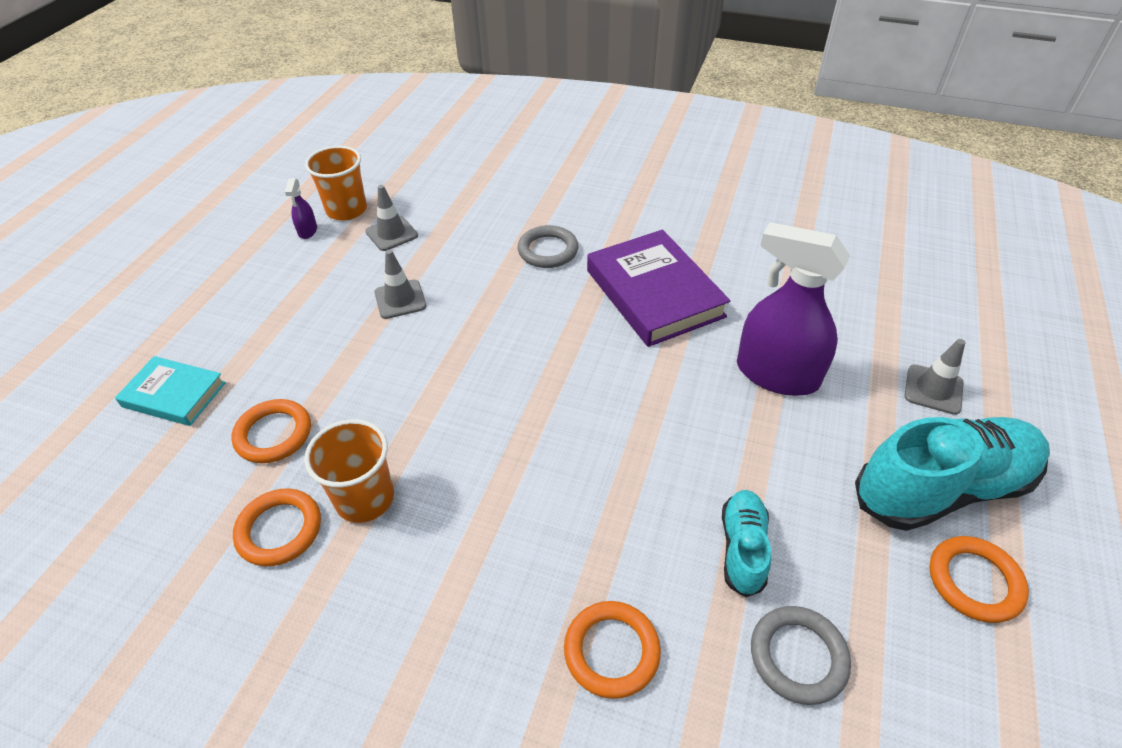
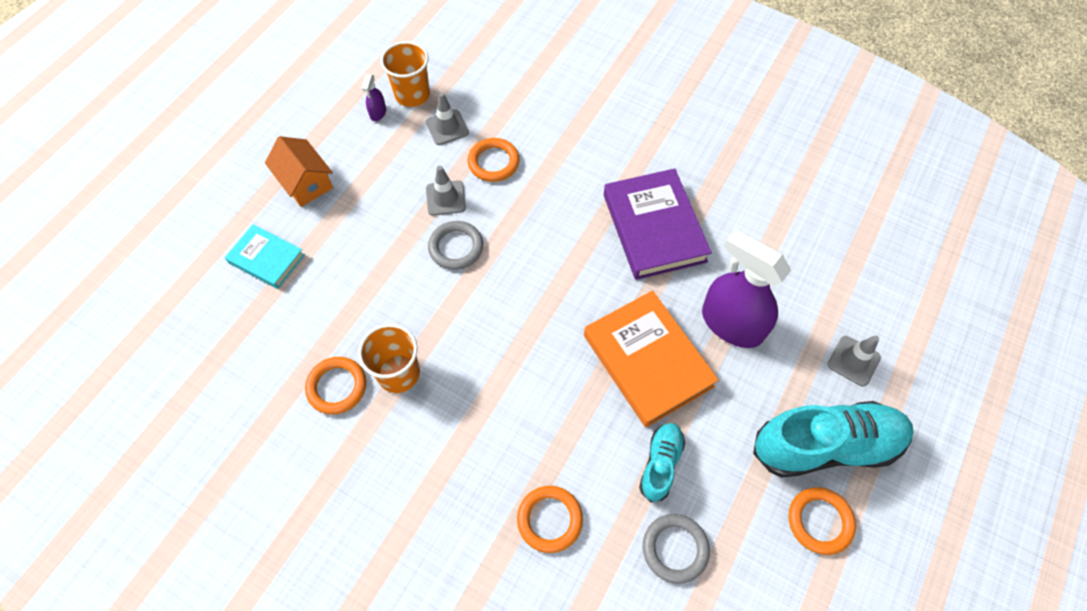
camera: 10 degrees right, 15 degrees up
orange ring [232,399,311,463] -> orange ring moved to [467,138,520,182]
grey ring [518,225,578,268] -> grey ring moved to [428,221,483,270]
none -> orange house [265,136,333,207]
none -> orange book [584,291,719,427]

